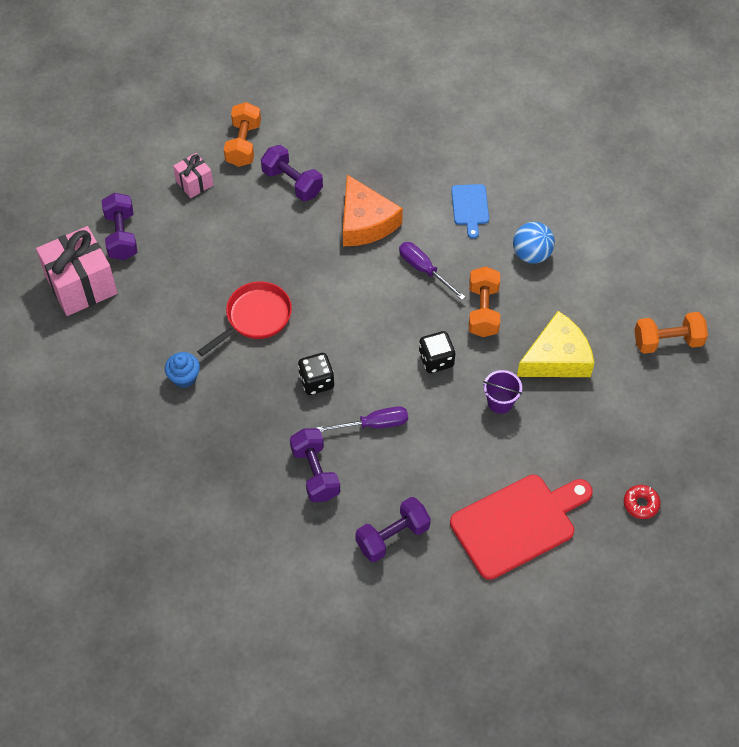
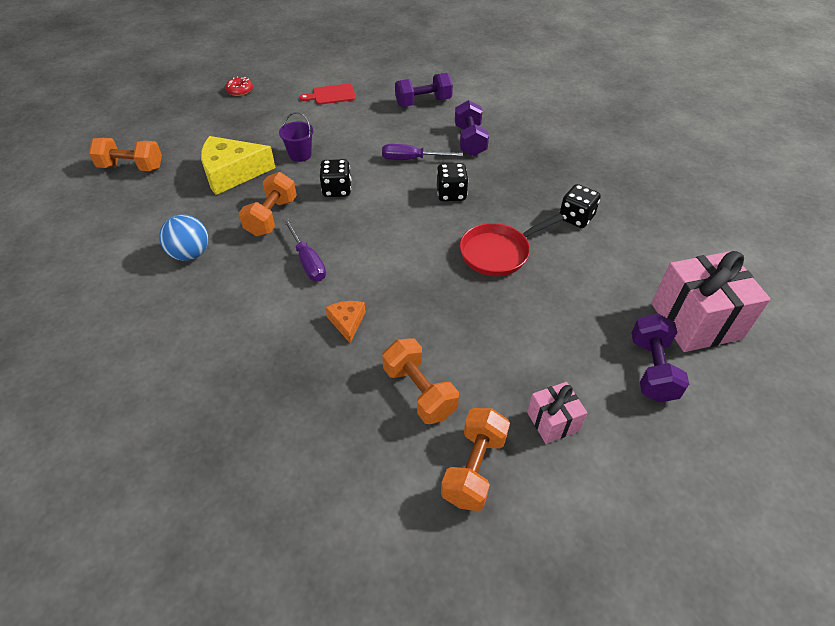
camera: 165 degrees left, 10 degrees down
blue cupcake [165,352,200,388] -> black dice [560,184,601,228]
purple dumbbell [261,145,323,201] -> orange dumbbell [382,338,459,424]
orange cheese [343,175,403,246] -> orange cheese [325,301,366,343], size x0.49
red cutting board [450,475,593,580] -> red cutting board [300,84,356,105], size x0.50
blue cutting board [451,184,489,239] -> none

